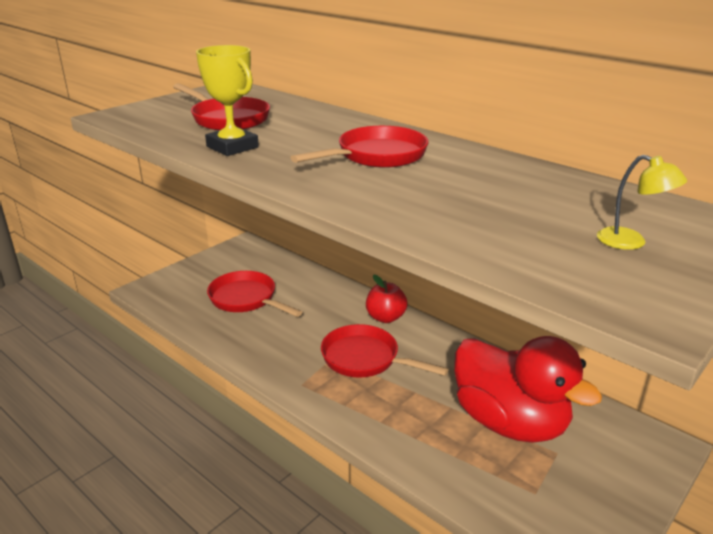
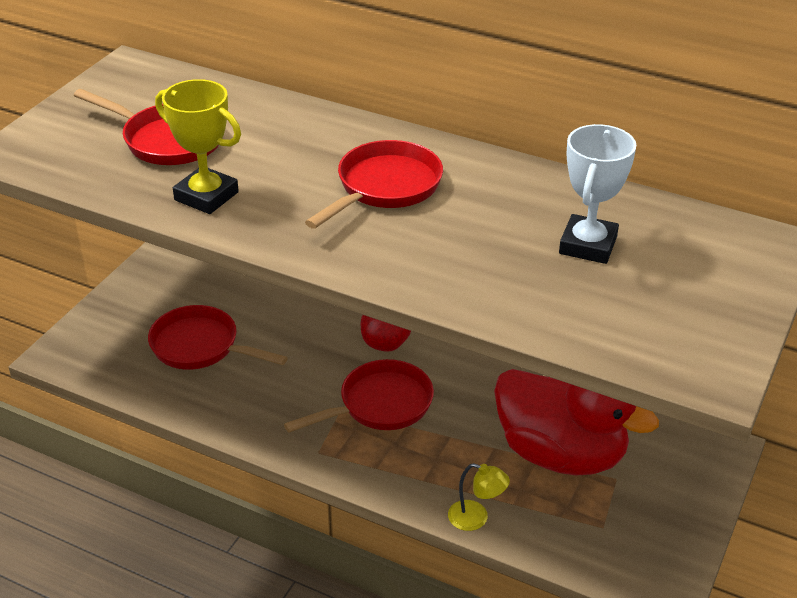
camera: 15 degrees left, 10 degrees up
red pan [321,324,449,378] -> red pan turned 135 degrees clockwise [284,359,434,433]
yellow lamp [597,155,687,250] -> yellow lamp moved to [448,463,510,531]
none -> white trophy [559,124,636,264]

